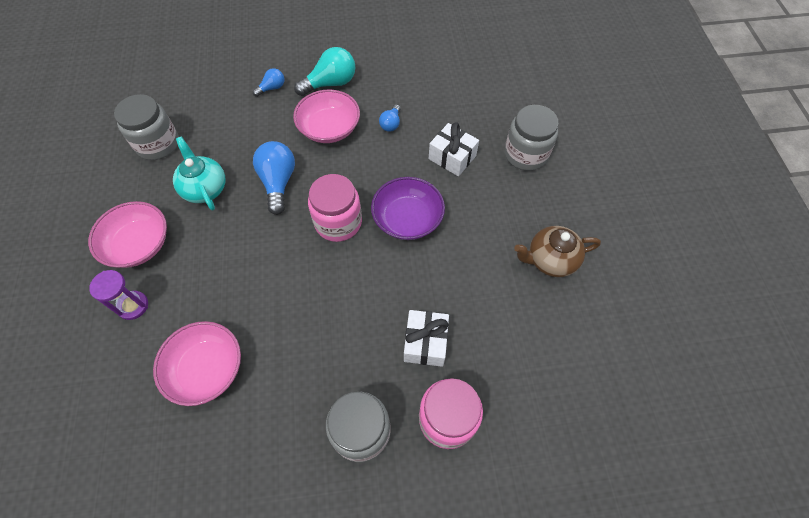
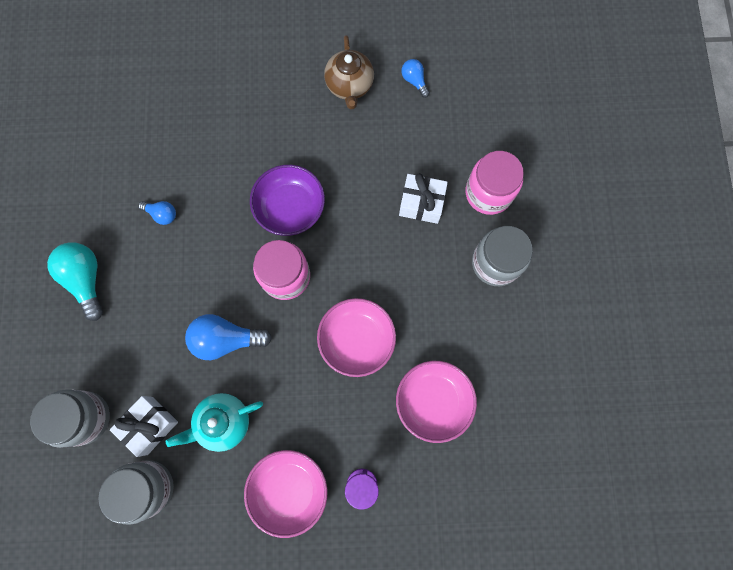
camera: 85 degrees left, 15 degrees up
blue light bulb [253,68,284,97] -> blue light bulb moved to [401,59,430,98]
pink bowl [293,90,360,143] -> pink bowl moved to [317,298,396,377]
white gift [429,123,479,176] -> white gift moved to [110,396,178,457]
grey jar [505,105,559,171] -> grey jar moved to [30,390,110,448]

